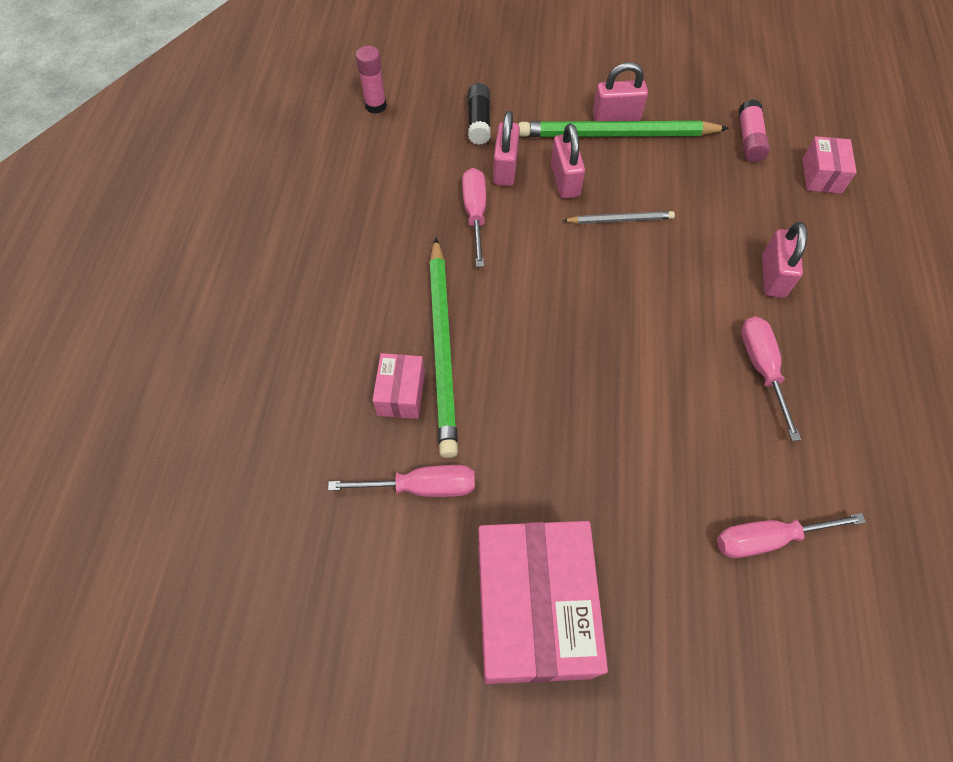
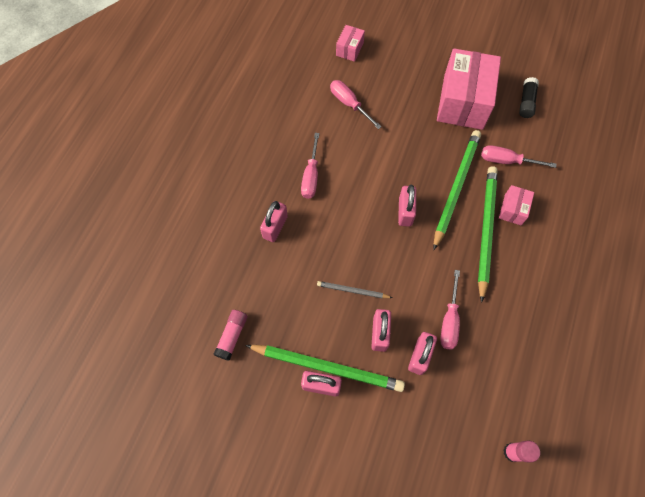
camera: 165 degrees left, 5 degrees up
black glue stick [468,83,491,145] -> black glue stick moved to [519,77,539,118]
pink screwdriver [717,513,866,558] -> pink screwdriver turned 135 degrees counterclockwise [330,80,382,129]
pink box [802,136,857,194] -> pink box moved to [336,25,365,62]
none -> pink padlock [398,184,416,227]
none -> green pencil [433,130,481,251]

